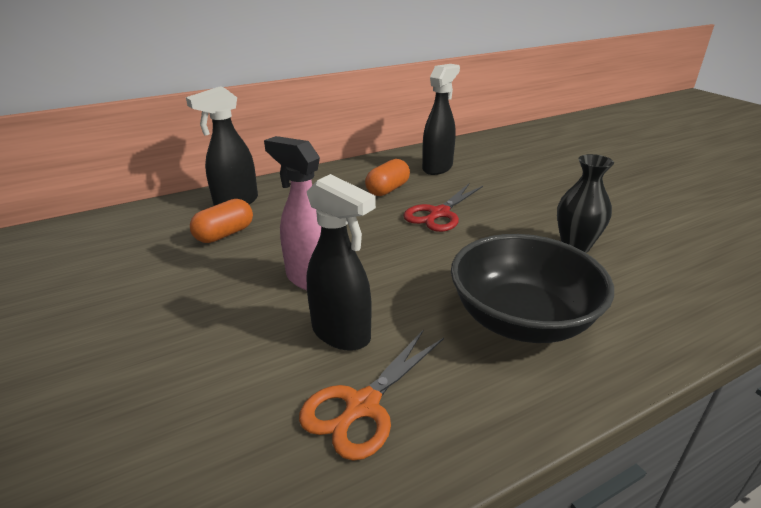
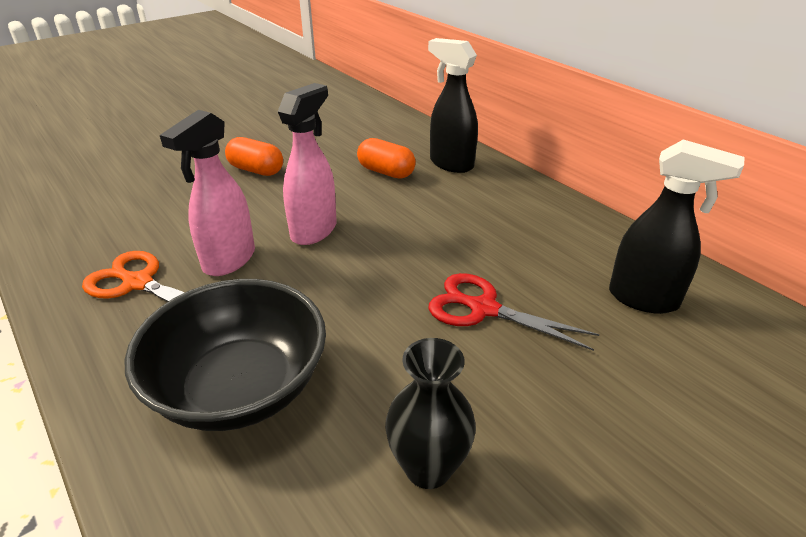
camera: 80 degrees right, 5 degrees up
black spray bottle [307,174,376,351] -> pink spray bottle [160,110,255,276]
orange capsule [365,159,410,196] -> orange capsule moved to [225,137,283,176]

